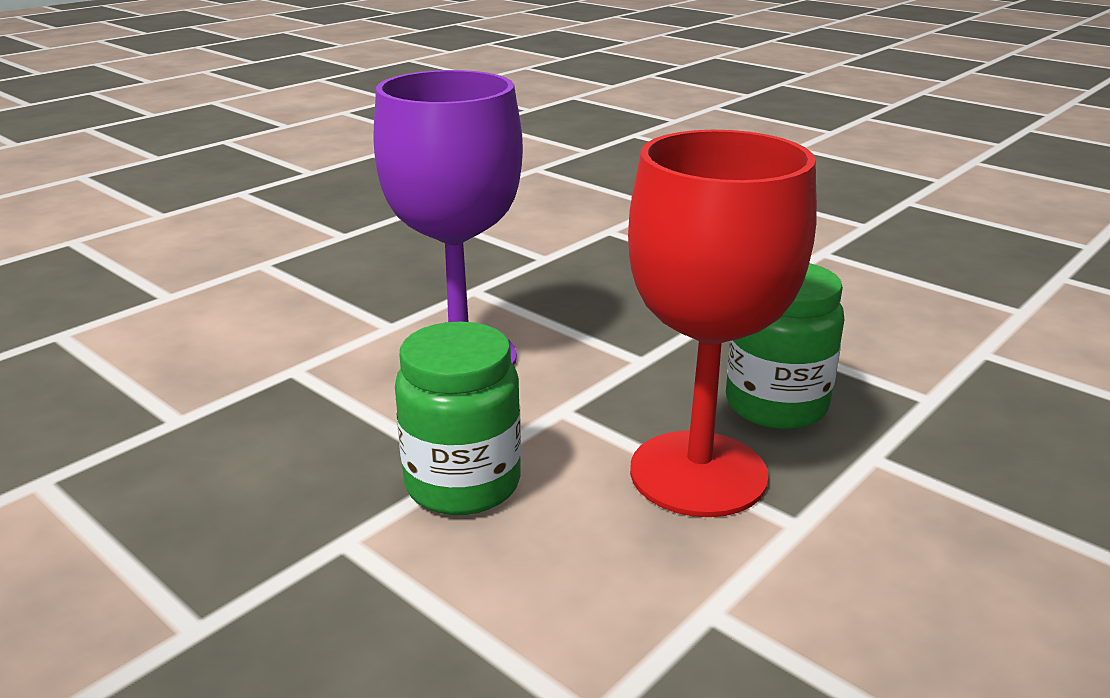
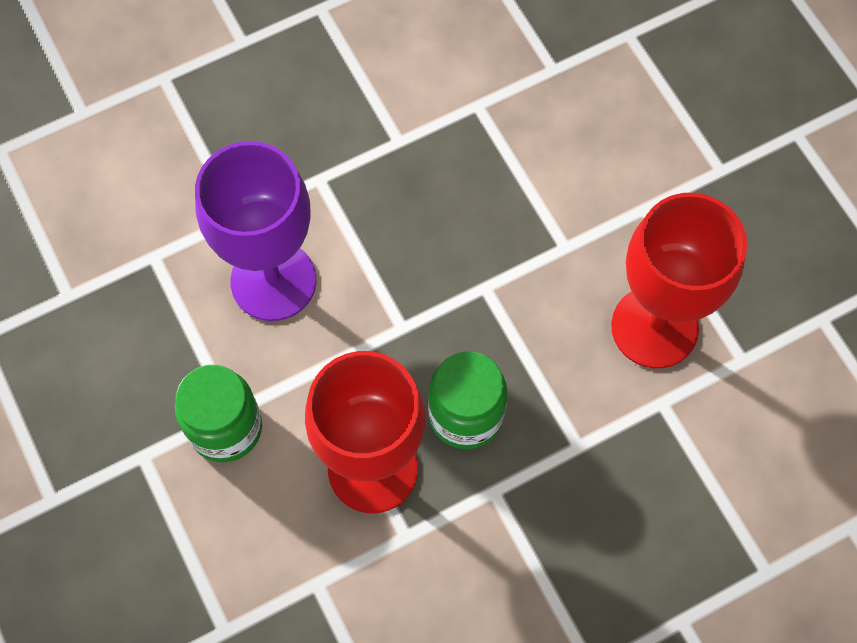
camera: 20 degrees right, 40 degrees up
none -> red goblet [611,193,747,368]

